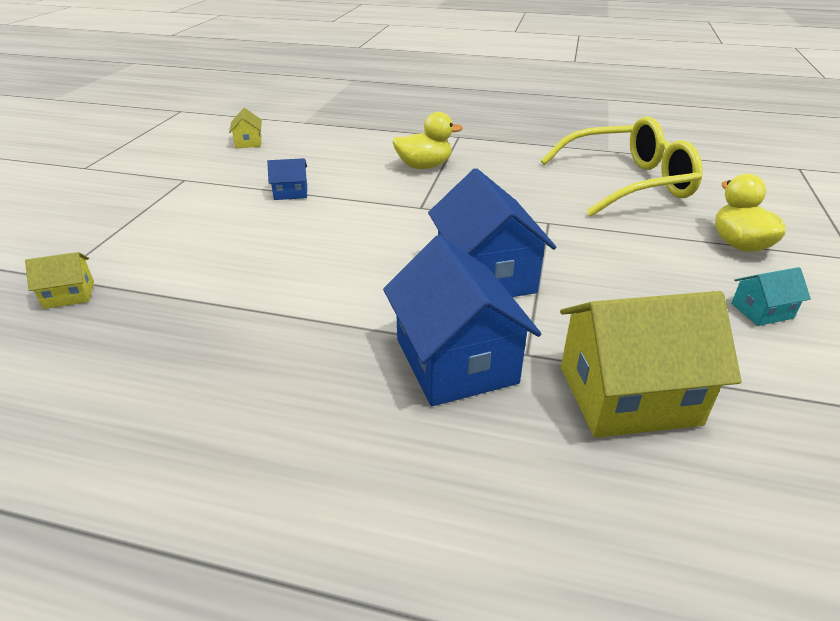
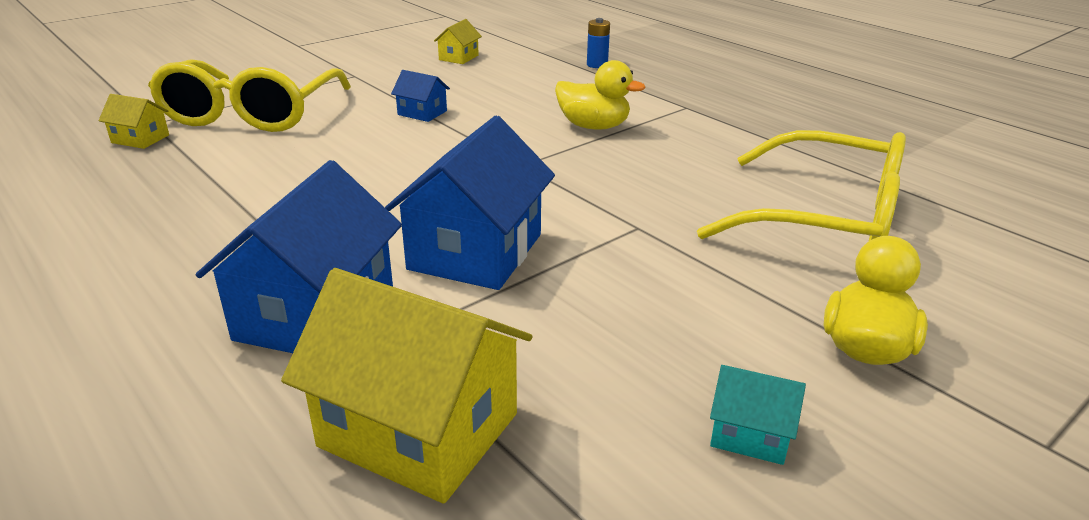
camera: 35 degrees right, 5 degrees down
none -> yellow glasses [148,59,351,132]
none -> blue battery [587,18,610,68]

